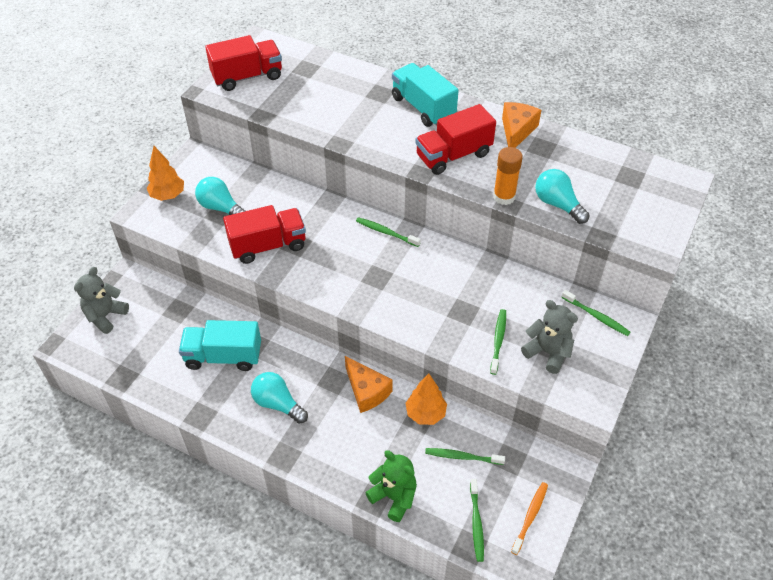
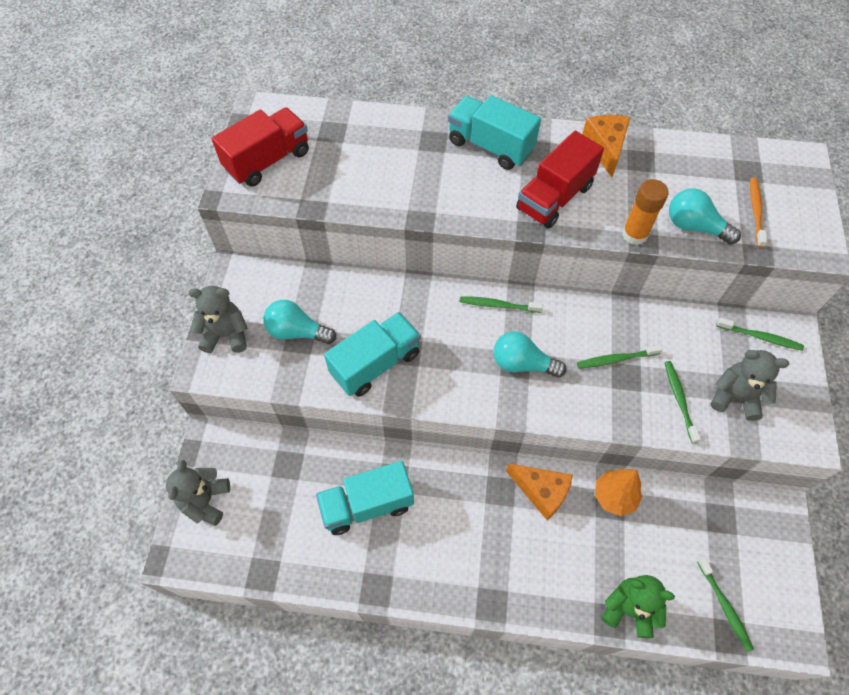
camera: 20 degrees left, 10 degrees up
orange tree [147,146,184,201] -> grey teddy bear [188,286,247,353]
red truck [223,205,306,264] -> turquoise truck [324,312,421,397]
turquoise light bulb [251,372,308,424] -> turquoise light bulb moved to [494,332,567,378]
green toothbrush [425,448,505,465] -> green toothbrush moved to [577,345,663,368]
orange toothbrush [511,482,548,555] -> orange toothbrush moved to [750,178,768,248]

